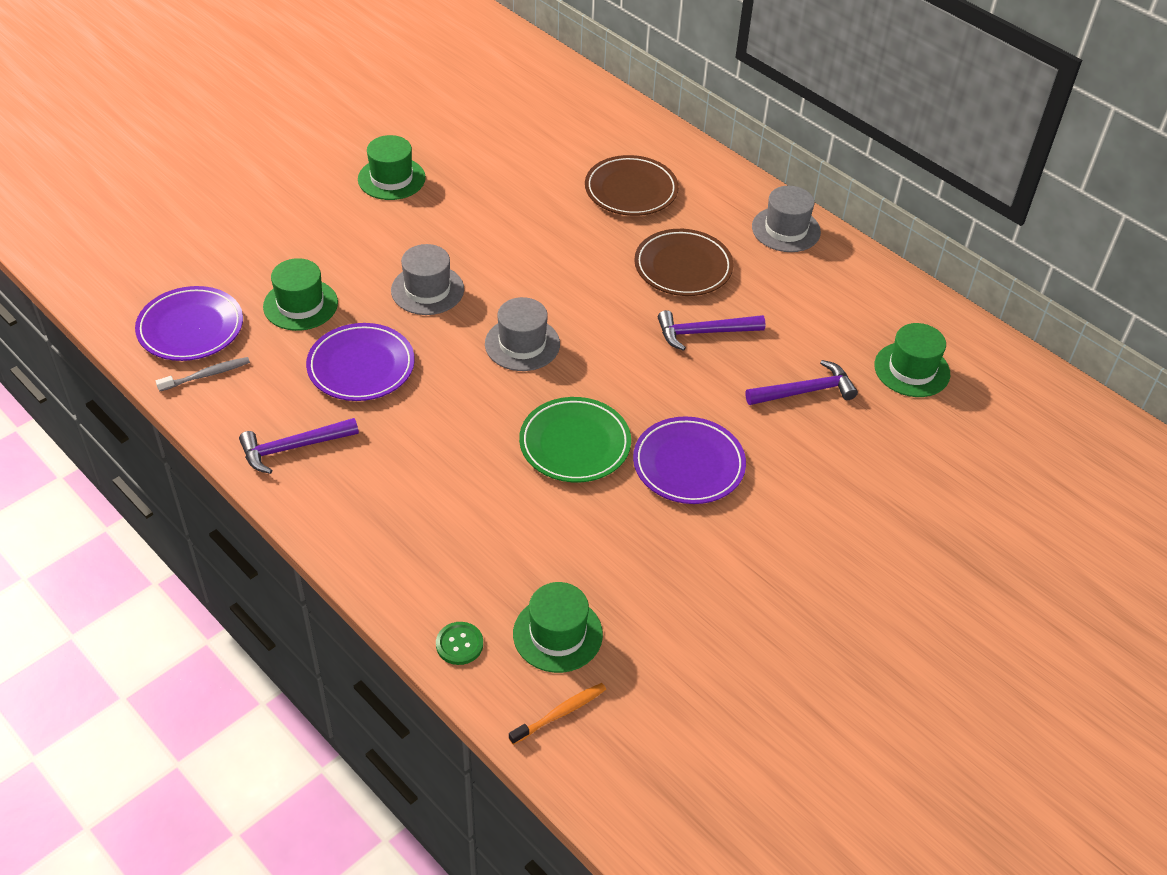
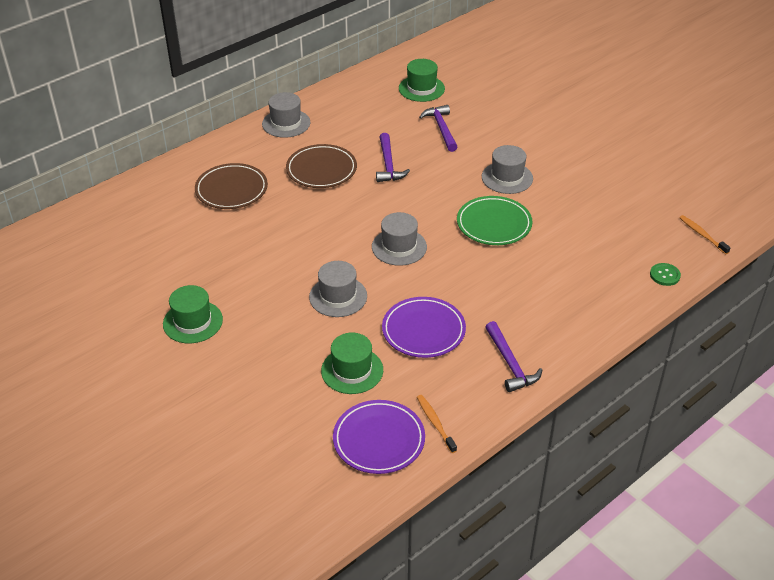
camera: 85 degrees left, 5 degrees down
grey toothbrush [156,357,250,391] -> orange toothbrush [417,395,457,453]
green hat [513,582,603,673] -> none
purple plate [633,417,746,504] -> grey hat [482,145,533,194]

